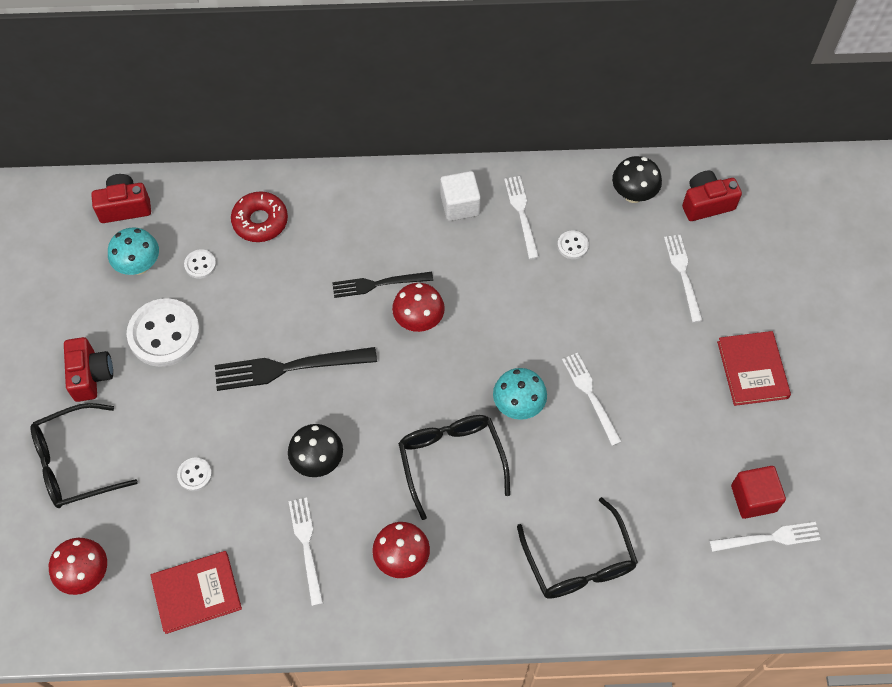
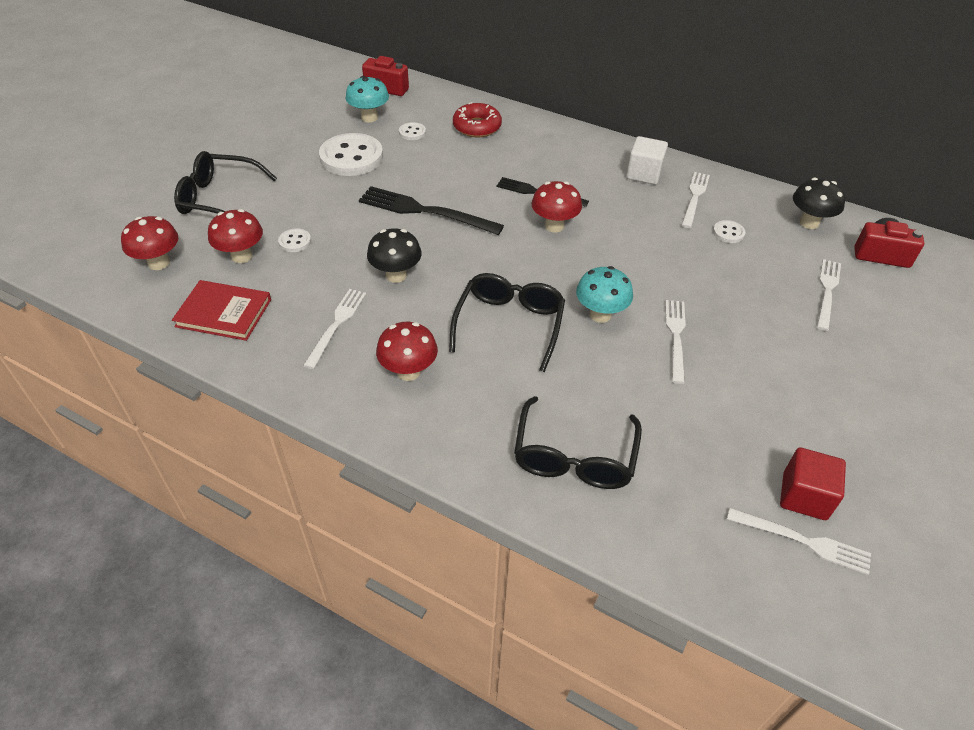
camera: 30 degrees right, 15 degrees down
red camera [64,337,113,402] -> none
red book [717,331,791,406] -> none
none -> red mushroom [208,209,263,263]

